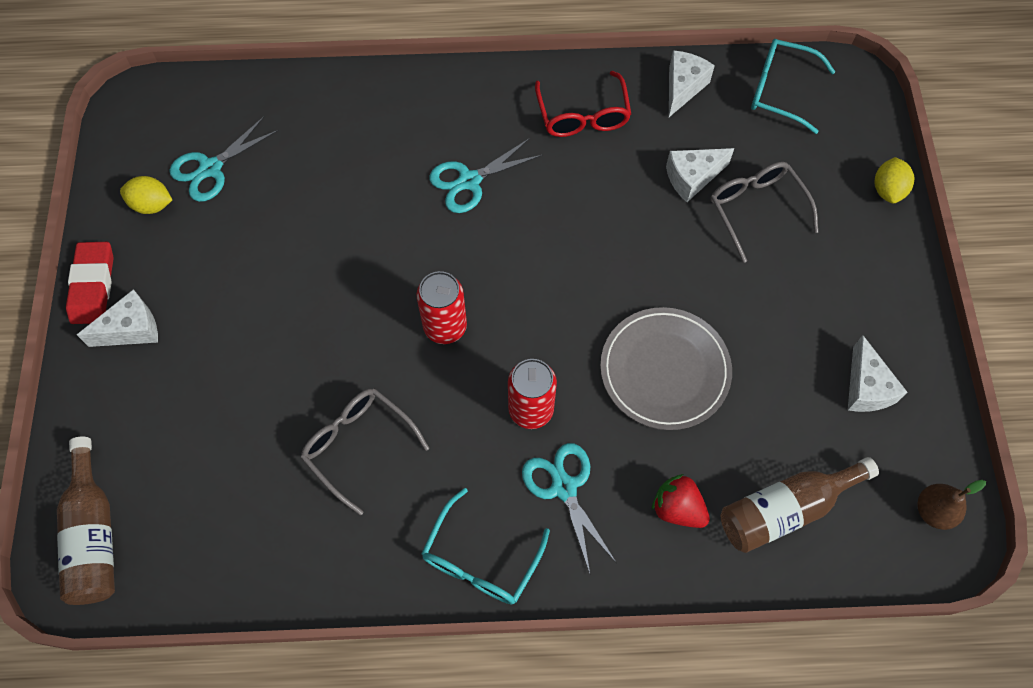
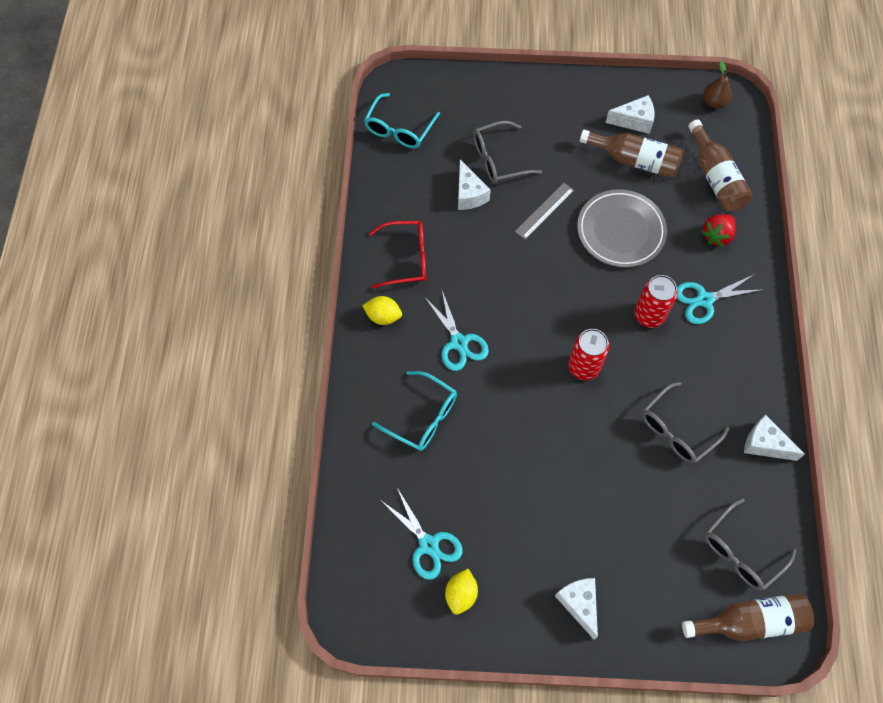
camera: 85 degrees left, 0 degrees up
red eraser [66,242,113,324] -> none
turquoise glasses [421,488,550,605] -> turquoise glasses moved to [372,371,457,451]
white cheese [669,51,715,117] -> white cheese moved to [744,415,805,461]
yellow lemon [875,157,915,204] -> yellow lemon moved to [362,296,402,325]
none -> grey ruler [515,183,574,239]
none -> brown bottle [580,130,684,178]
none -> grey glasses [704,499,796,591]

